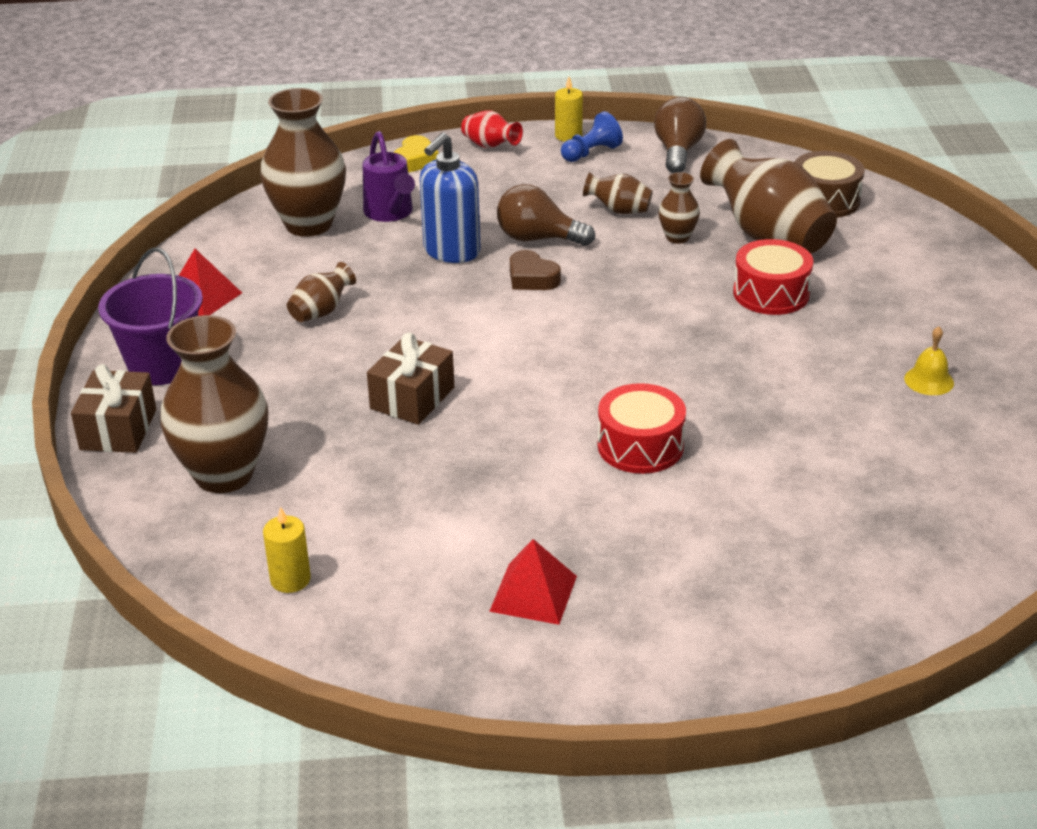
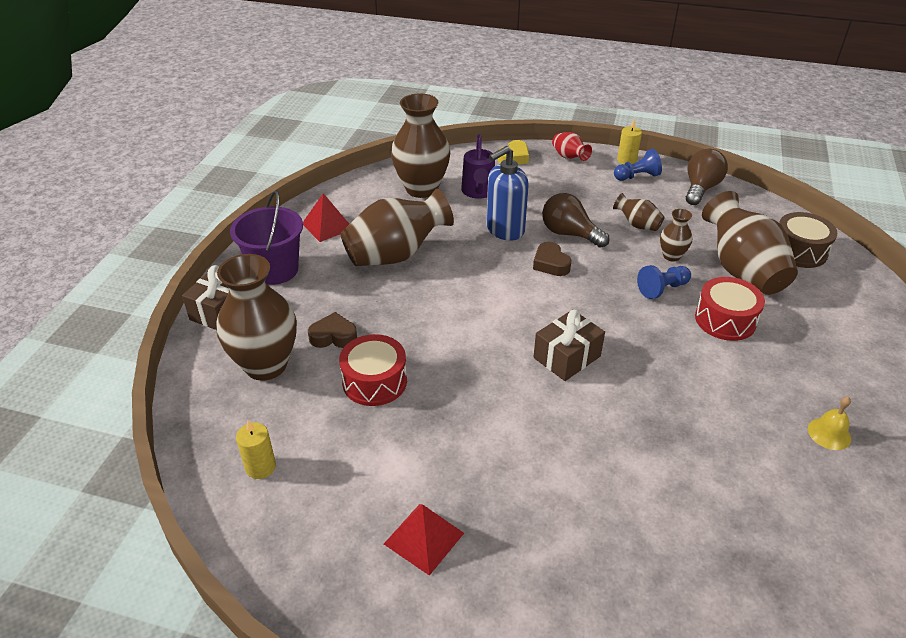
camera: 20 degrees right, 5 degrees up
brown vase [287,262,356,322] -> brown vase [341,189,454,266], size x2.07
brown gift [367,333,454,425] -> brown gift moved to [534,310,605,381]
red drum [598,383,686,474] -> red drum moved to [339,334,407,406]
none -> brown heart [308,312,357,348]
none -> blue pawn [637,265,691,299]

